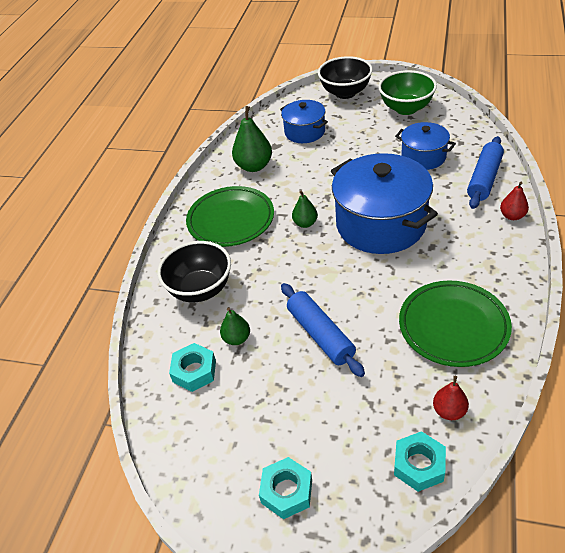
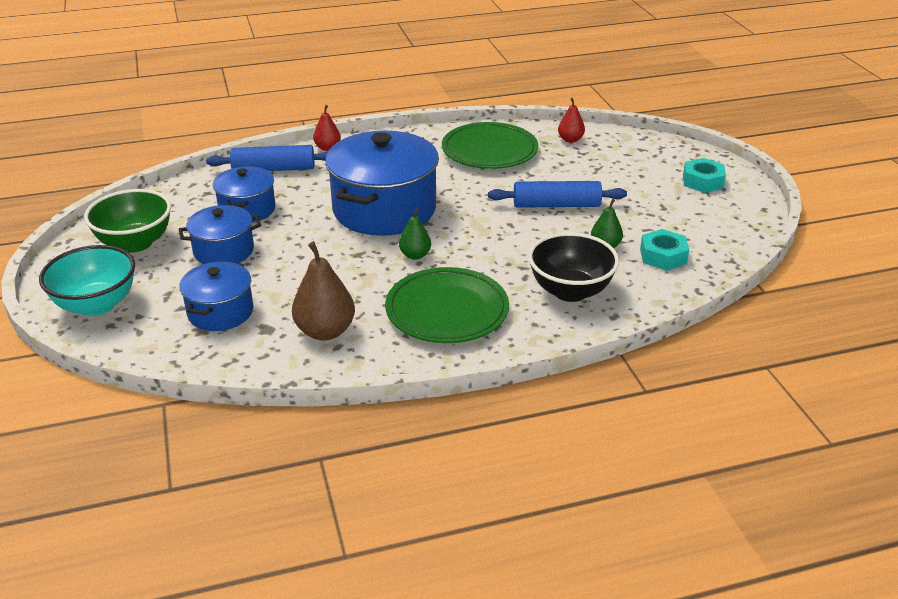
camera: 125 degrees left, 10 degrees down
green pear [232,106,272,172] -> brown pear [292,242,355,340]
blue rolling pin [281,283,365,377] -> blue rolling pin turned 60 degrees clockwise [488,181,627,208]
black bowl [318,56,373,99] -> turquoise bowl [39,245,135,316]
turquoise nut [394,431,446,492] -> none
none -> blue pot [179,205,261,264]

